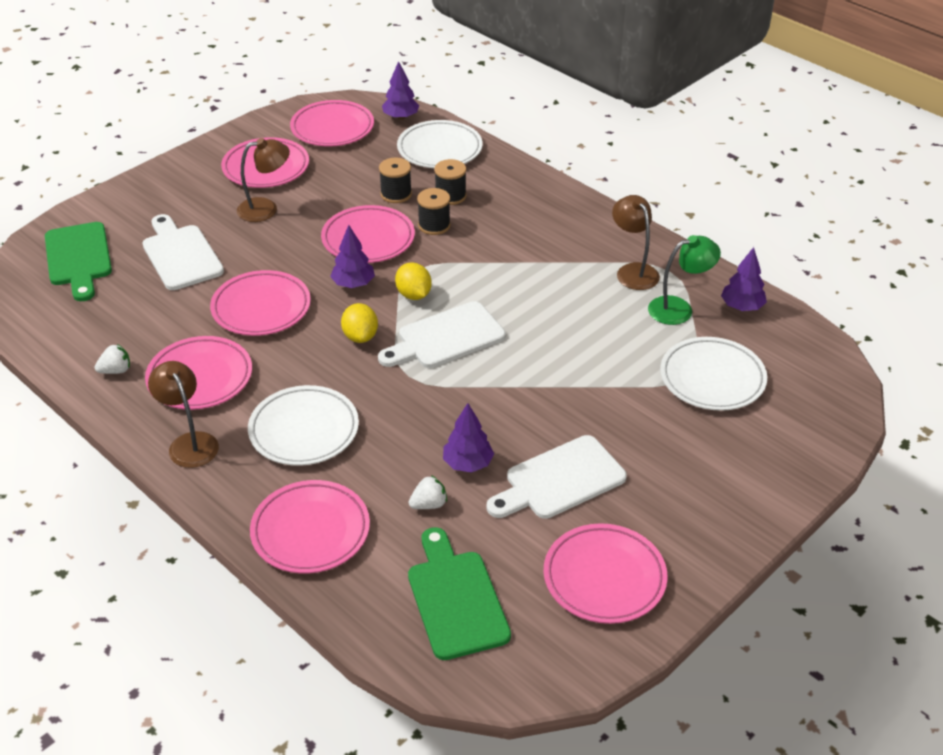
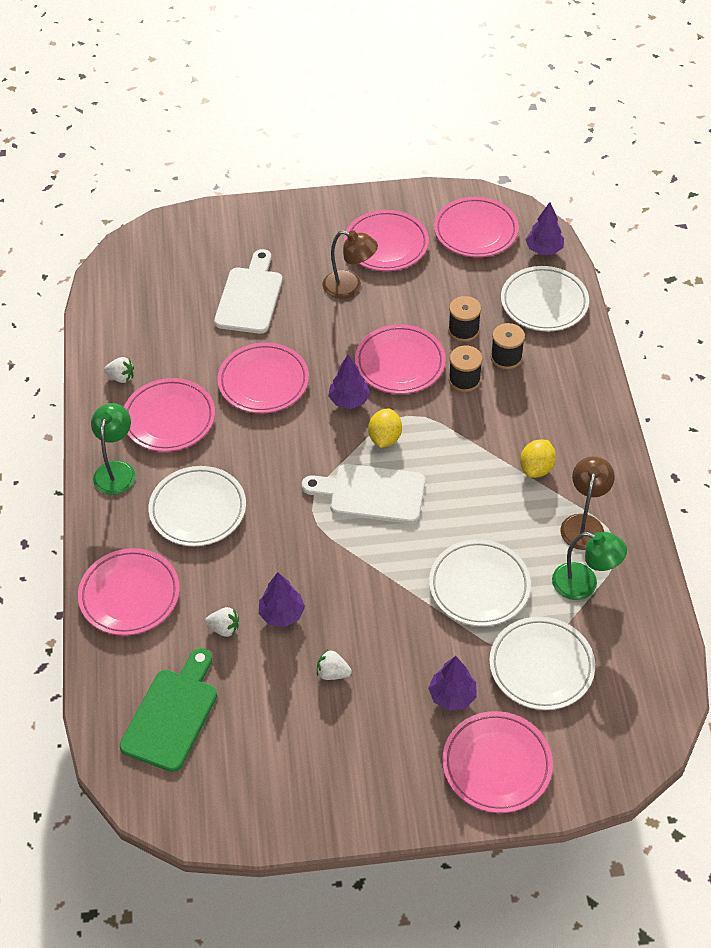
camera: 40 degrees right, 10 degrees up
green cutting board [45,222,112,301] -> none
brown lamp [148,361,219,468] -> green lamp [91,403,135,495]
yellow lemon [341,303,378,343] -> yellow lemon moved to [520,439,556,478]
white cutting board [487,435,627,519] -> white strawberry [317,650,352,680]
pink plate [544,523,668,624] -> pink plate moved to [442,711,553,813]
purple tree [721,247,767,311] -> purple tree moved to [428,656,476,711]
none -> white plate [429,539,531,626]

